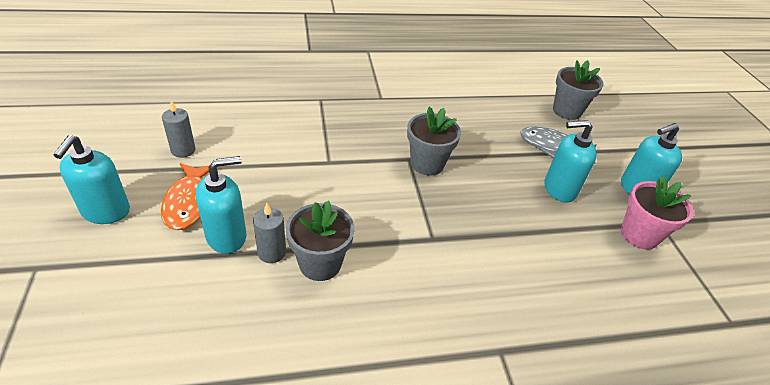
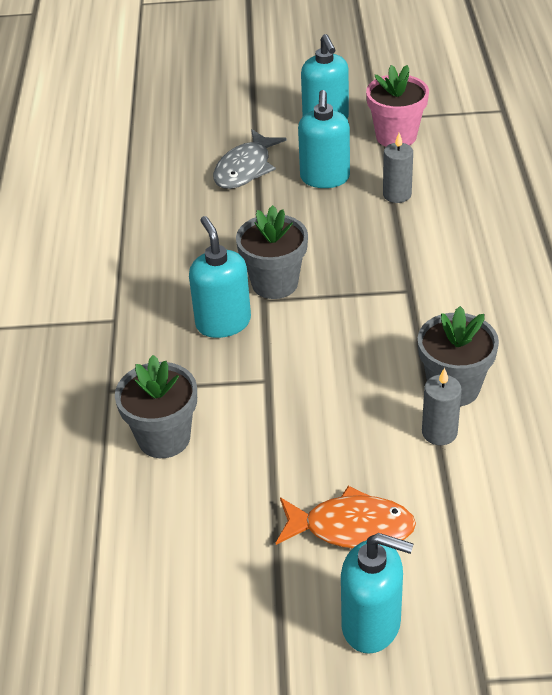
camera: 75 degrees left, 0 degrees up
grey candle [162,100,196,158] -> grey candle moved to [383,133,413,203]
turquoise soap dispenser [196,156,246,254] -> turquoise soap dispenser moved to [189,216,251,338]
grey flower pot [553,60,604,120] -> grey flower pot moved to [115,355,197,458]

